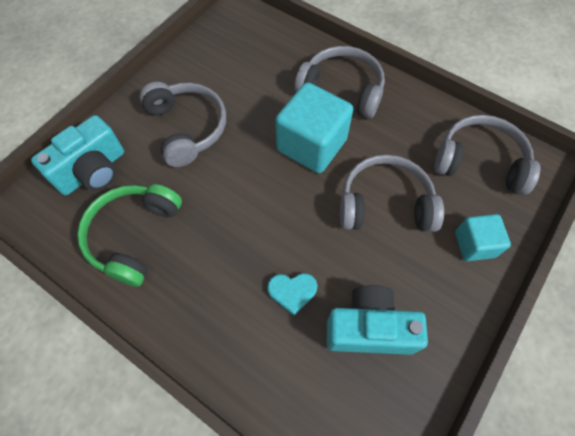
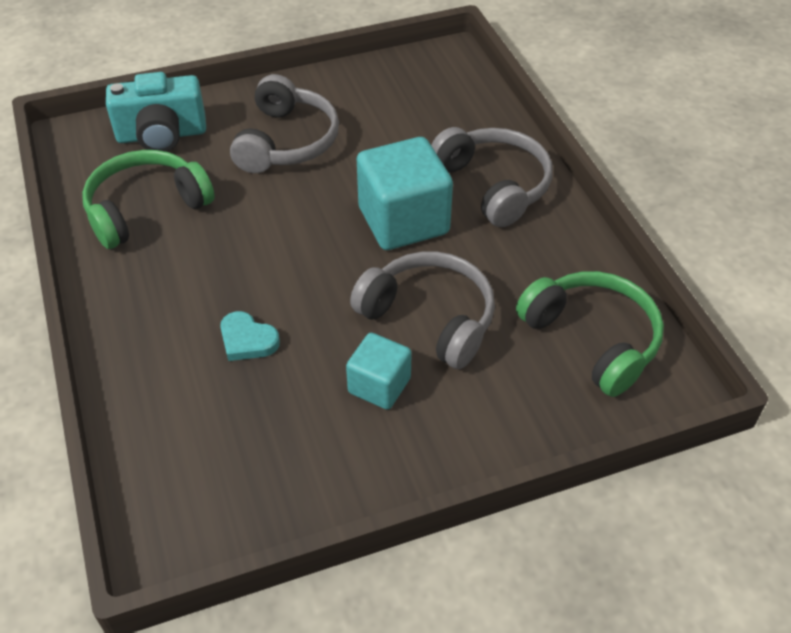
camera: 35 degrees right, 15 degrees down
turquoise camera [327,285,428,355] -> none
grey headphones [434,115,541,195] -> green headphones [516,271,664,397]
turquoise cube [455,214,511,261] -> turquoise cube moved to [346,333,412,410]

